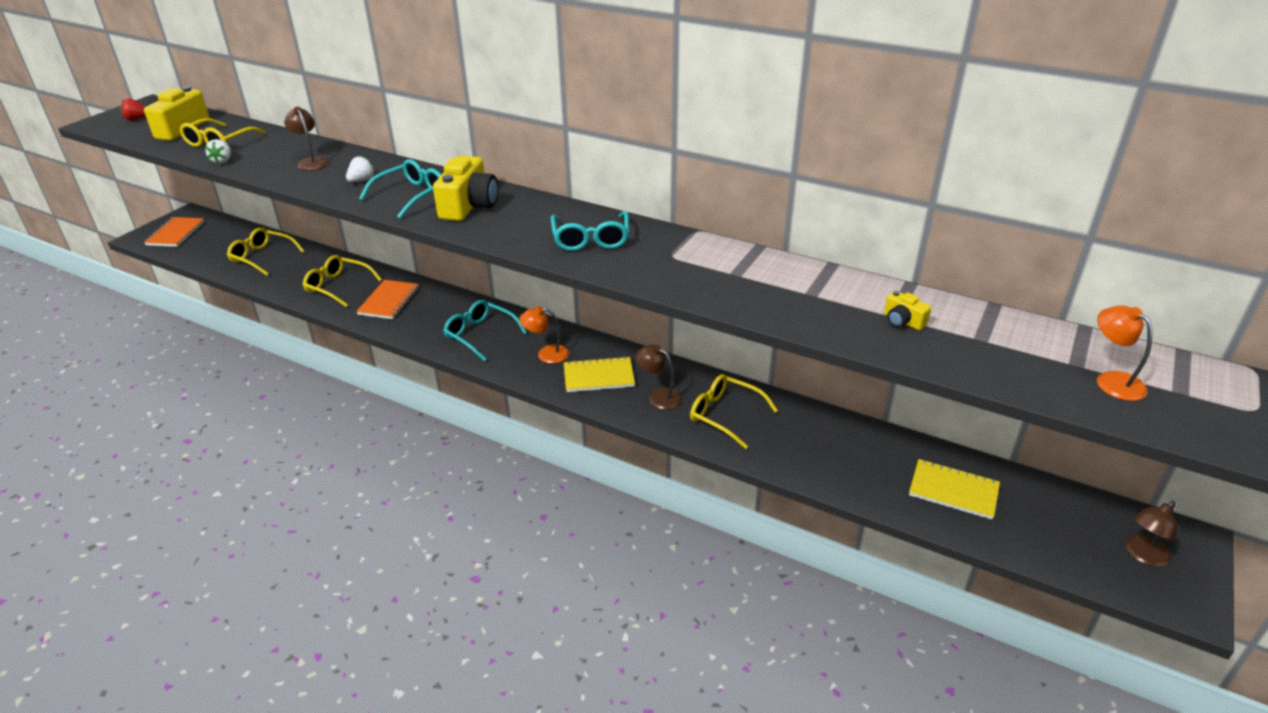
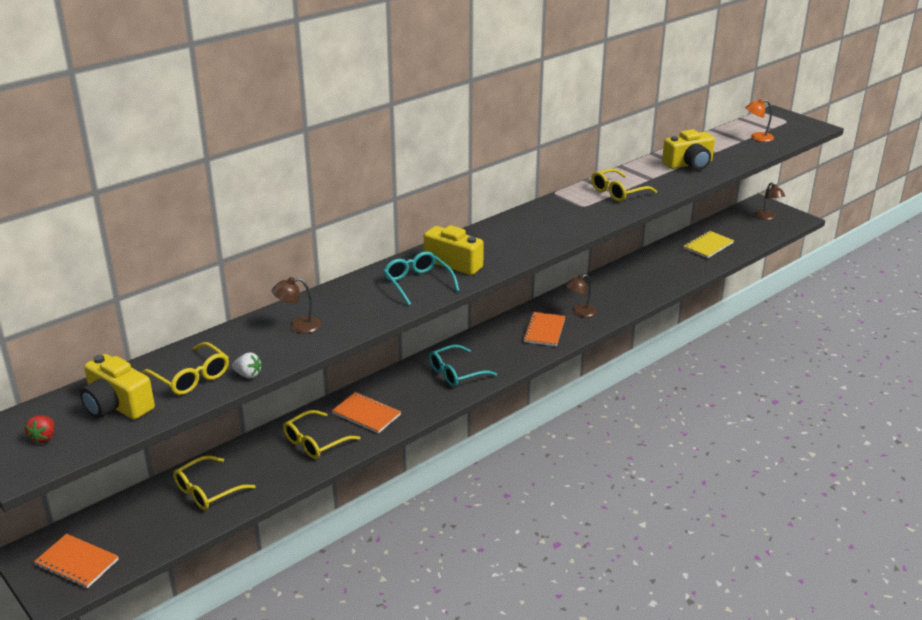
camera: 70 degrees left, 5 degrees down
white strawberry [346,156,375,182] -> none
orange lamp [519,306,569,364] -> none
turquoise glasses [551,211,629,251] -> none
yellow notebook [564,356,635,392] -> orange notebook [523,312,566,346]
yellow glasses [690,374,778,449] -> yellow glasses moved to [591,169,657,202]
yellow camera [884,291,931,330] -> yellow camera [662,129,715,170], size x2.07

